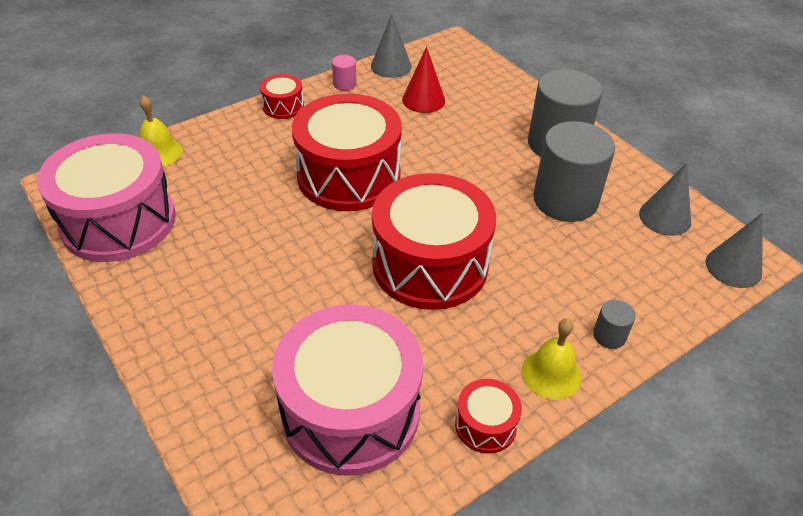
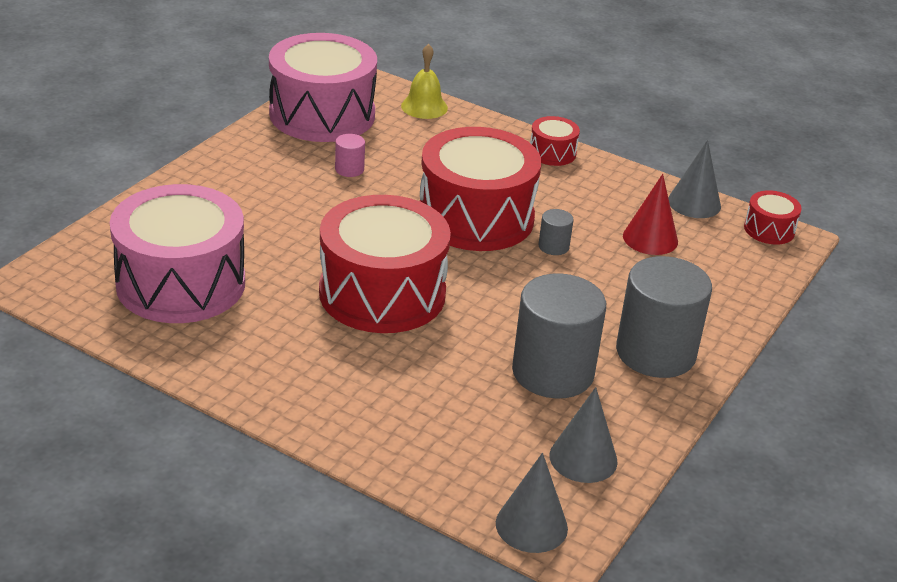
camera: 65 degrees right, 10 degrees down
pink cylinder [332,55,357,91] -> pink cylinder moved to [335,134,365,177]
red drum [455,379,522,454] -> red drum moved to [744,190,802,244]
yellow bell [522,318,582,400] -> none
grey cylinder [593,300,636,349] -> grey cylinder moved to [538,209,574,255]

